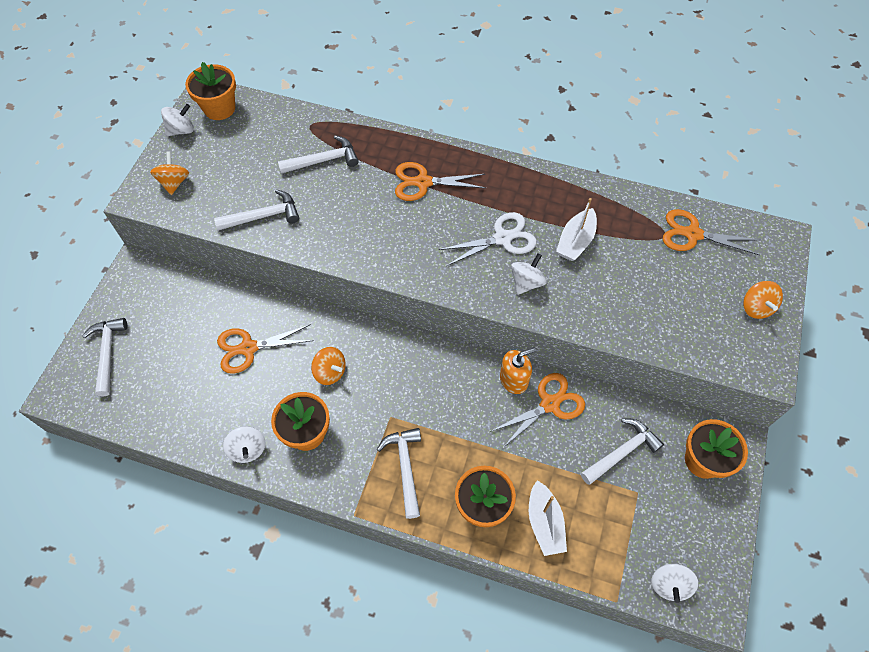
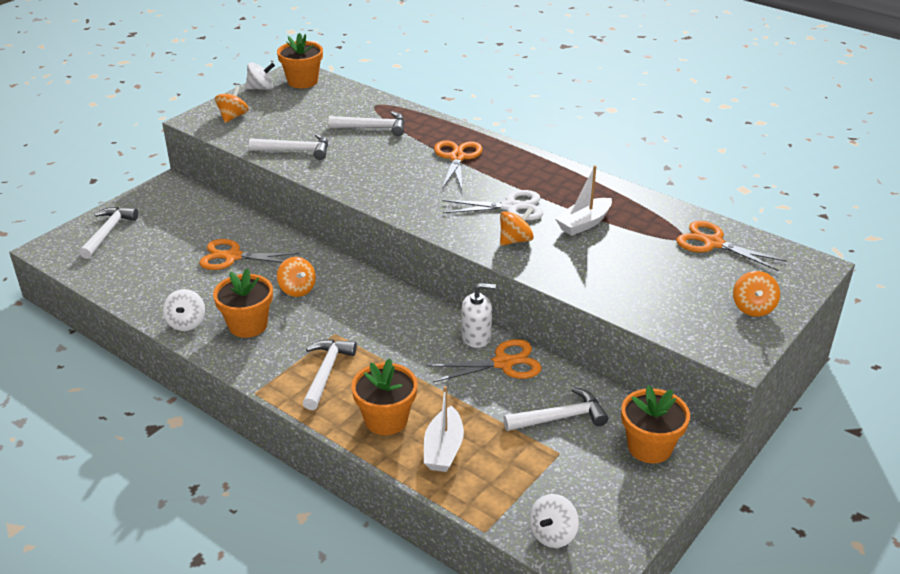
camera: 20 degrees right, 25 degrees down
orange scissors [395,162,486,201] -> orange scissors turned 75 degrees clockwise [434,140,482,189]
orange soap dispenser [500,347,536,394] -> white soap dispenser [461,283,496,348]
white spinning top [511,253,547,295] -> orange spinning top [500,207,534,246]

